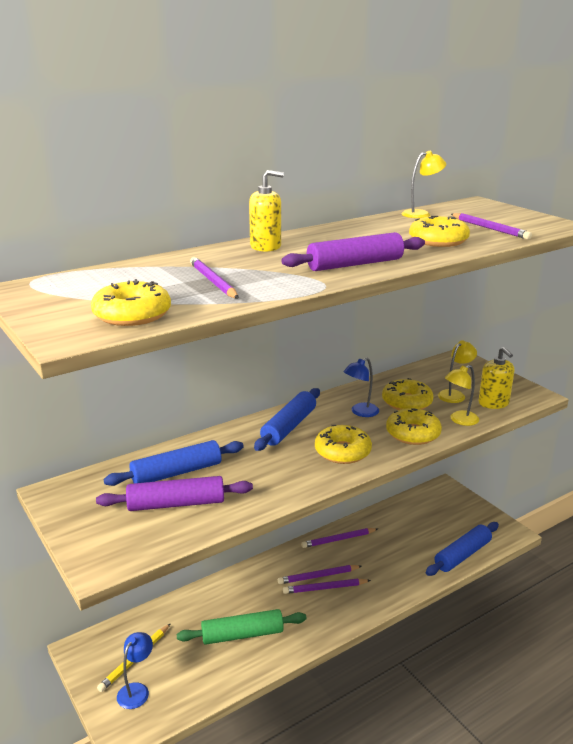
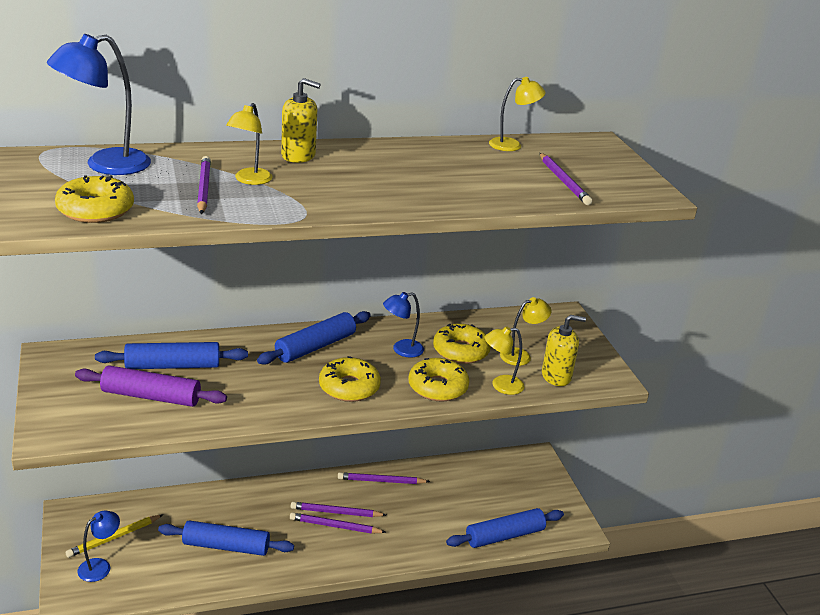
camera: 15 degrees right, 5 degrees up
green rolling pin [177,609,307,645] -> blue rolling pin [158,520,294,556]
purple rolling pin [281,232,425,271] -> none
yellow donut [409,216,470,247] -> none
yellow soap dispenser [478,347,514,409] -> yellow soap dispenser turned 90 degrees counterclockwise [542,315,586,386]
none -> blue lamp [47,34,151,175]
none -> yellow lamp [226,103,273,185]

